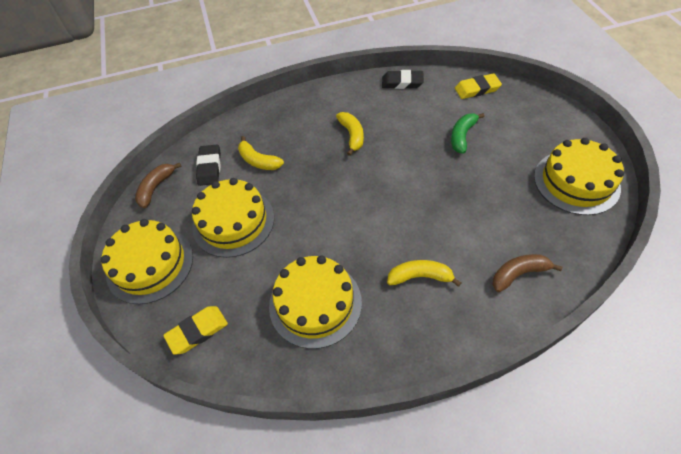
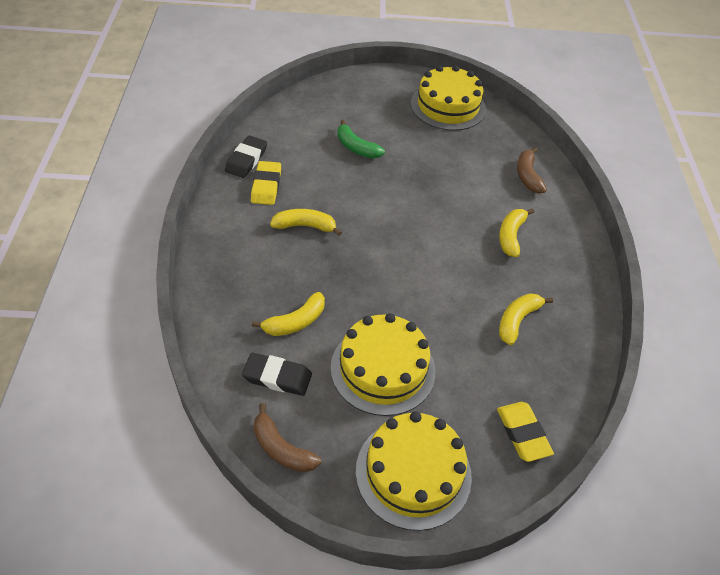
camera: 80 degrees left, 5 degrees down
yellow cake [269,256,362,349] -> yellow banana [499,293,553,345]
yellow eraser [455,73,502,99] -> yellow eraser moved to [251,161,281,205]

